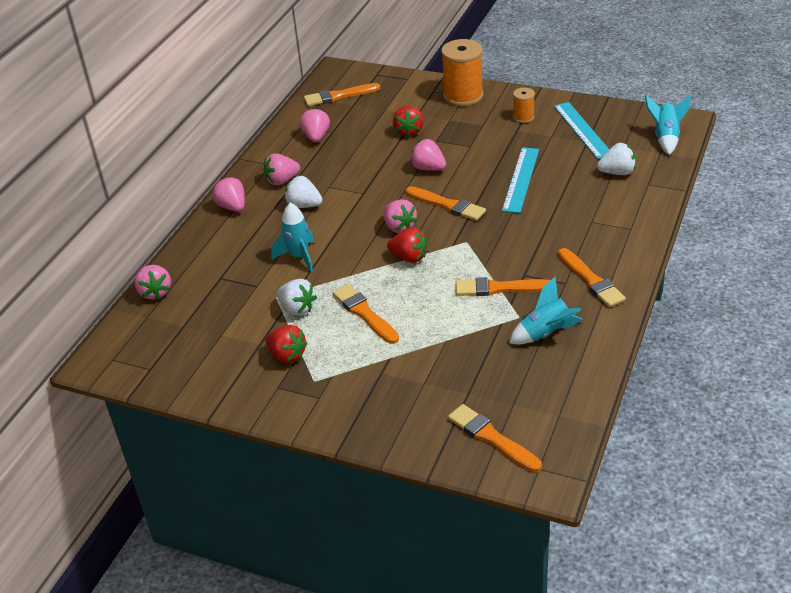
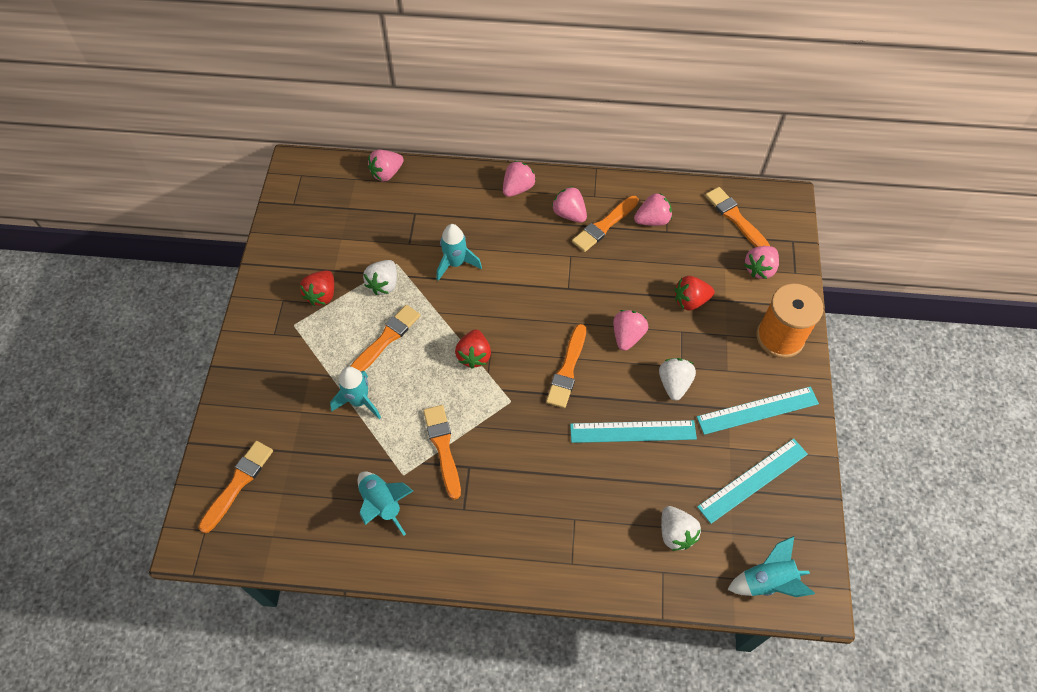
camera: 70 degrees right, 20 degrees up
white strawberry [285,176,323,208] -> white strawberry moved to [659,358,696,401]
pink strawberry [383,199,417,233] -> pink strawberry moved to [744,246,779,279]
orange spool [513,88,535,123] -> turquoise ruler [697,387,819,435]
orange brush [558,248,626,307] -> orange brush moved to [572,196,639,252]
none -> turquoise rocket [330,367,381,419]

